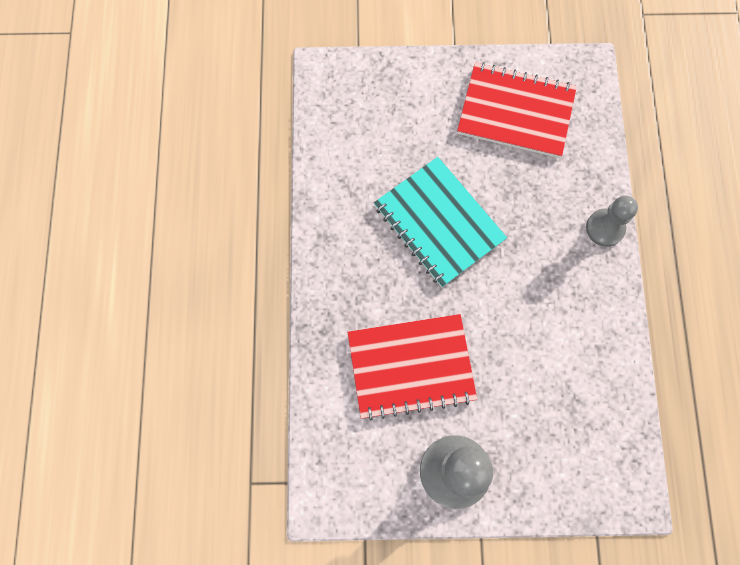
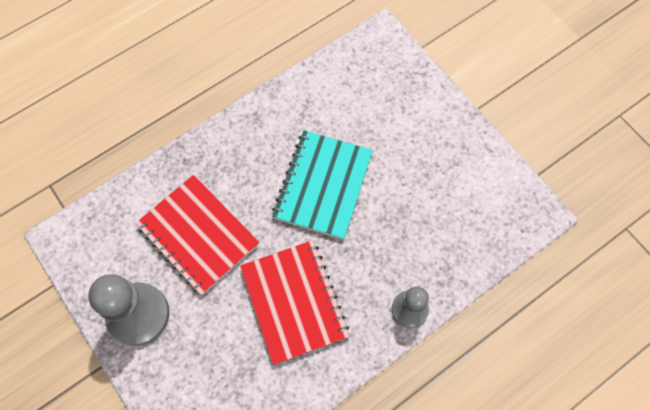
camera: 55 degrees right, 5 degrees down
red notebook [457,62,577,158] -> red notebook moved to [240,240,350,365]

